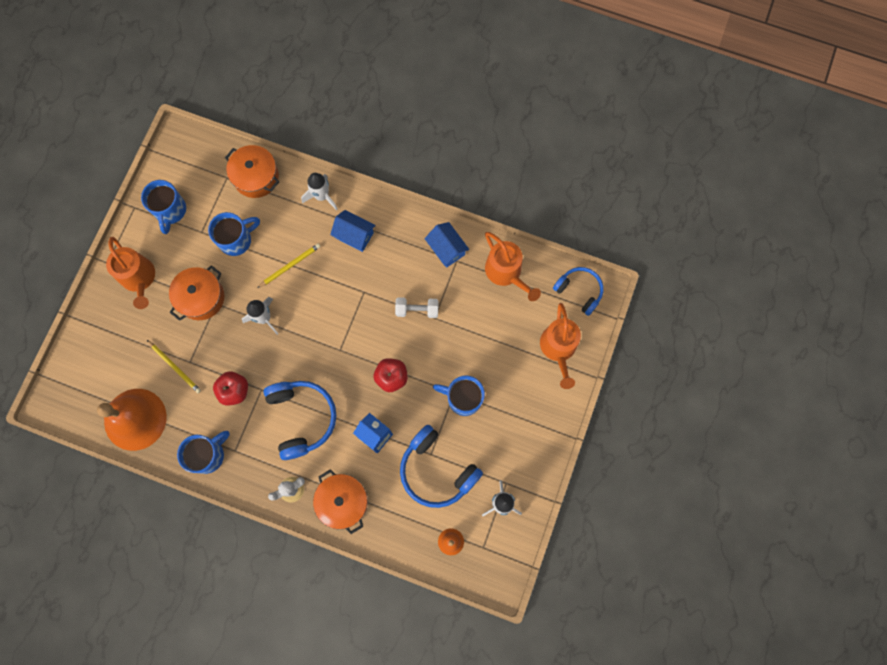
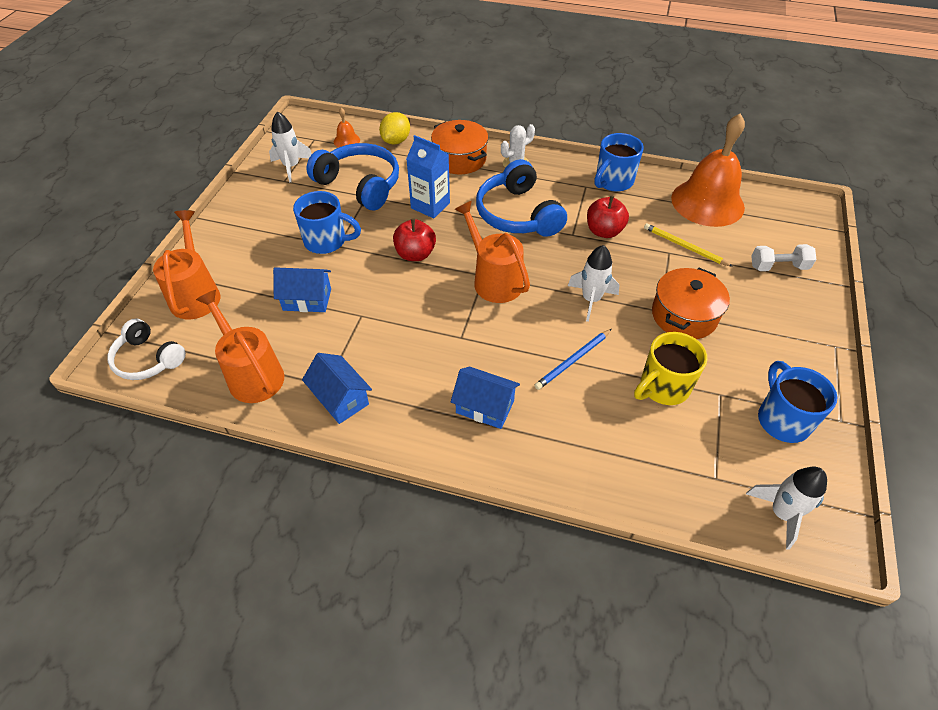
camera: 175 degrees right, 25 degrees down
orange watering can [106,237,155,309] -> orange watering can moved to [455,201,530,303]
blue mug [208,212,260,256] -> yellow mug [634,332,707,405]
orange pot [225,145,279,198] -> none
yellow pencil [257,243,320,288] -> blue pencil [534,329,612,390]
white rocket [301,173,338,210] -> white rocket moved to [746,467,827,550]
white dumbbell [395,297,439,318] -> white dumbbell moved to [751,244,817,271]
blue headphones [553,267,604,316] -> white headphones [107,319,186,380]
none -> blue house [273,267,331,312]
none -> yellow lemon [379,112,410,145]

